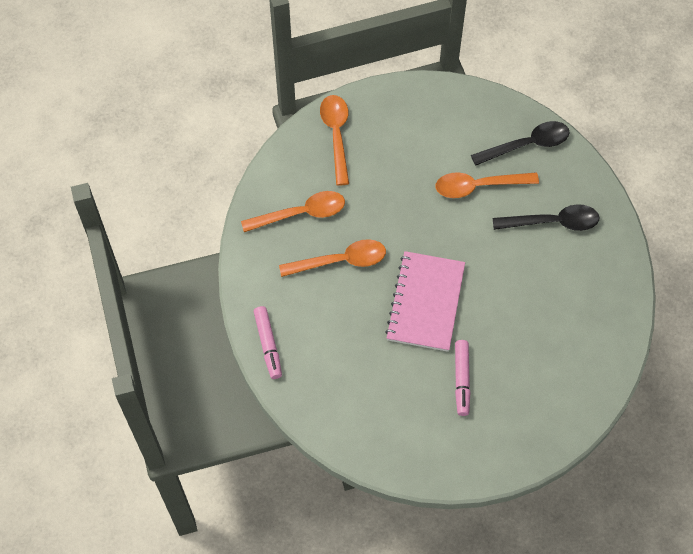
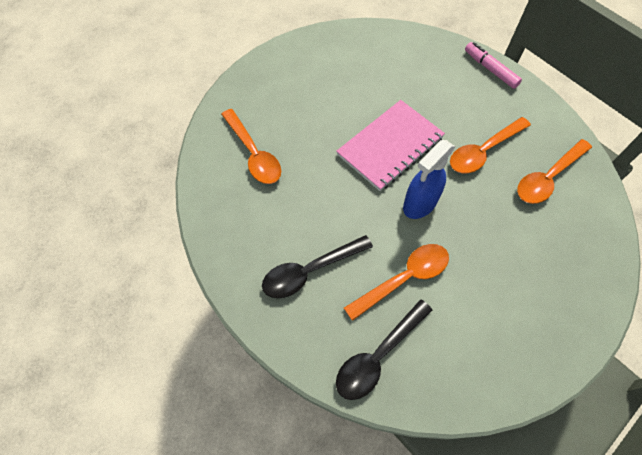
camera: 155 degrees right, 0 degrees up
orange spoon [320,95,349,186] -> orange spoon moved to [221,109,281,184]
pink notebook [385,251,465,352] -> pink notebook turned 60 degrees clockwise [336,100,445,191]
pink marker [455,340,471,416] -> none
none -> blue spray bottle [403,140,456,219]

